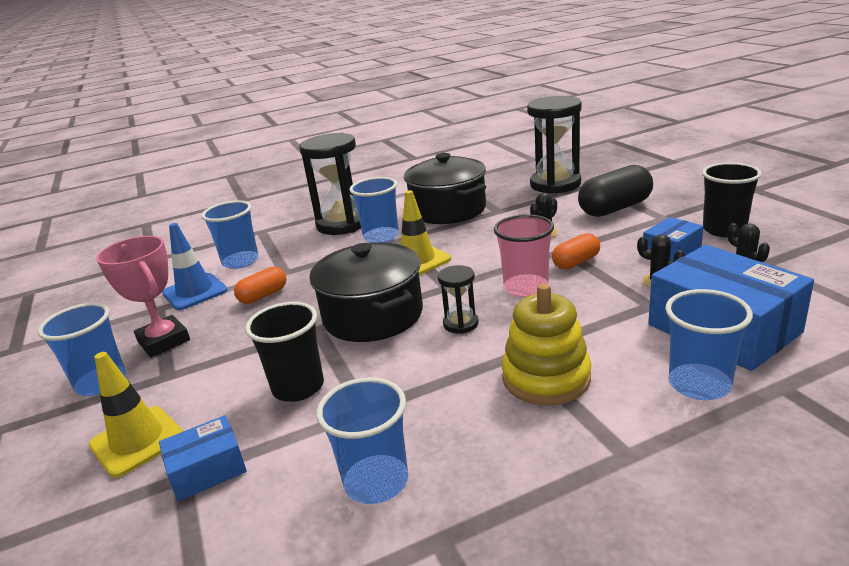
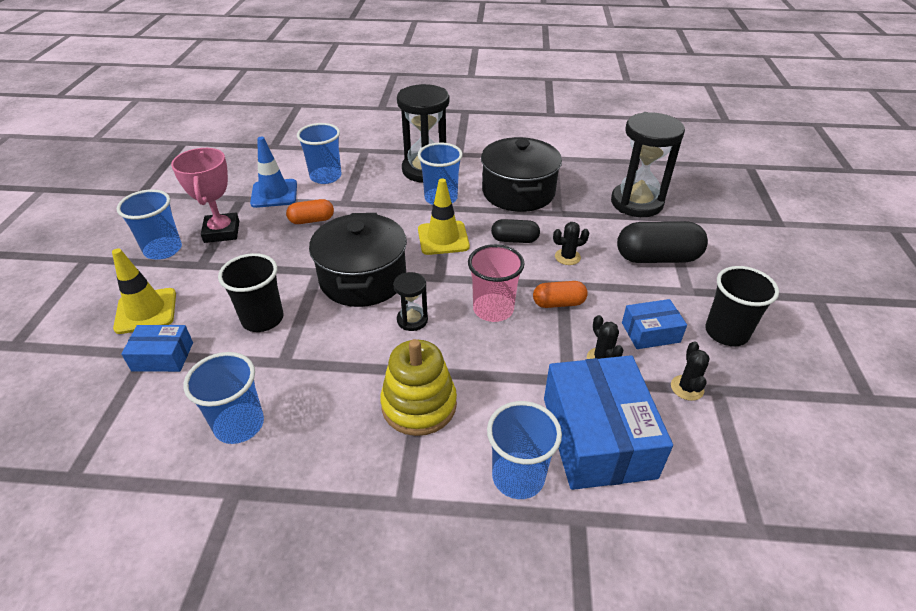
camera: 25 degrees right, 15 degrees up
none -> black capsule [491,219,540,243]

